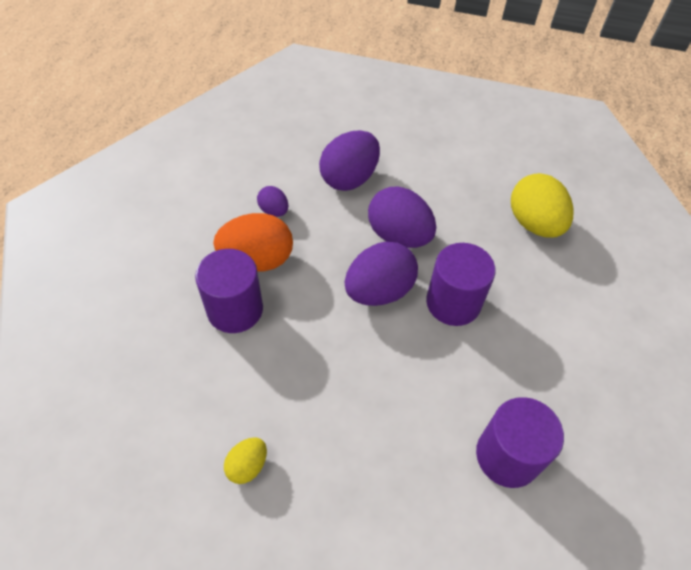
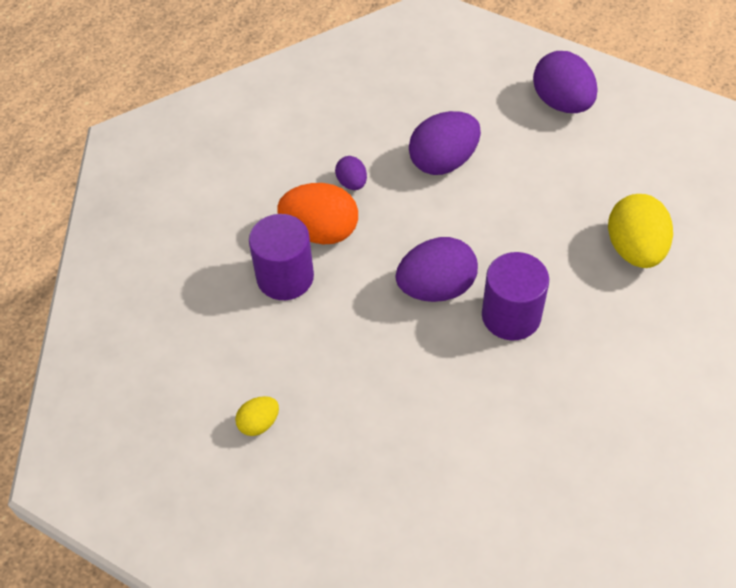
camera: 20 degrees right, 0 degrees up
purple egg [368,187,436,248] -> purple egg moved to [533,51,598,113]
purple cylinder [476,397,564,488] -> none

